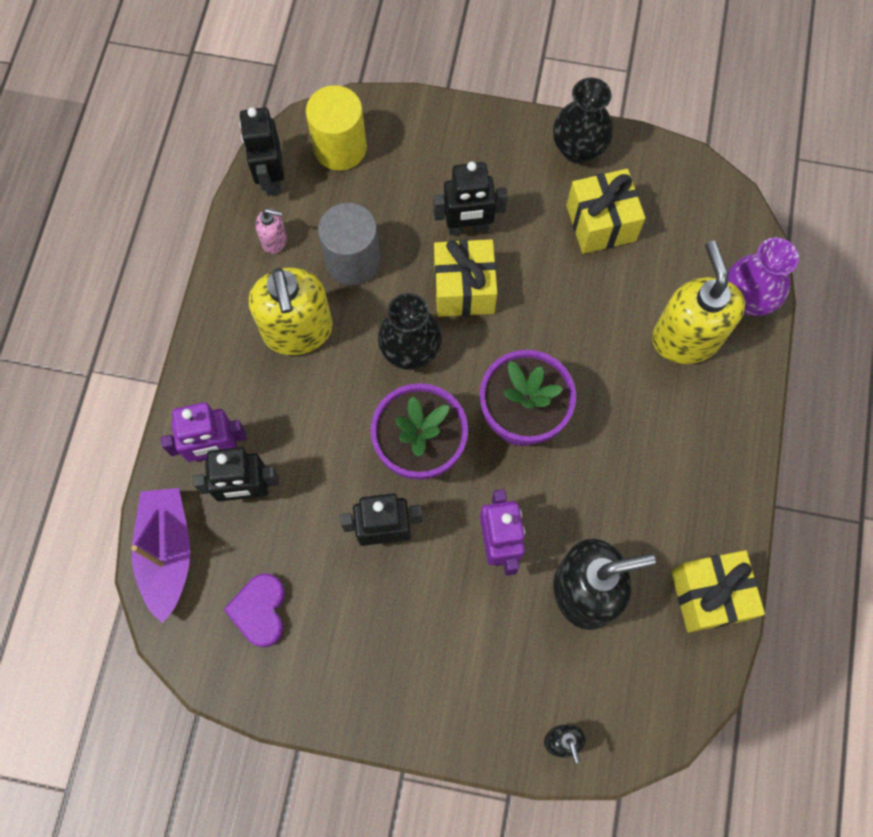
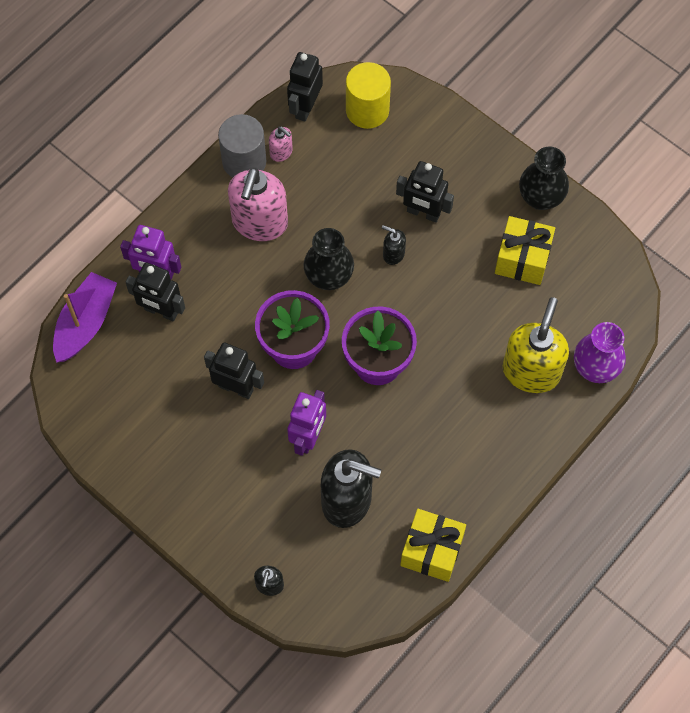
camera: 30 degrees right, 5 degrees down
purple heart [224,573,285,647] -> none
yellow soap dispenser [249,268,333,355] -> pink soap dispenser [228,167,288,241]
grey cylinder [318,203,381,285] -> grey cylinder moved to [218,114,267,178]
yellow gift [434,239,497,317] -> black soap dispenser [382,225,406,265]

